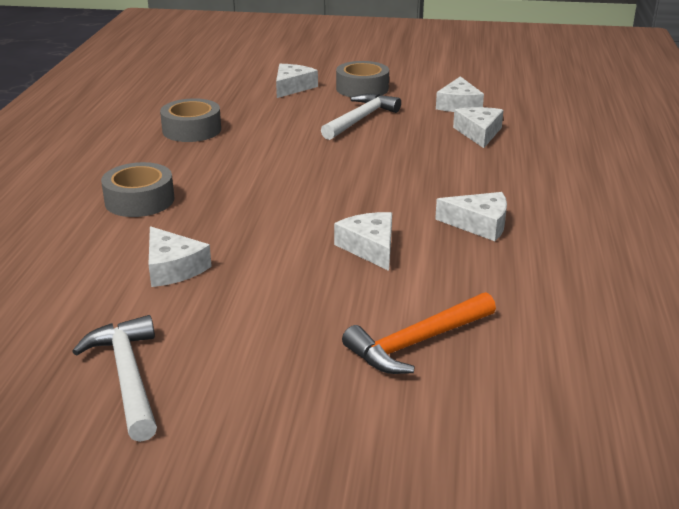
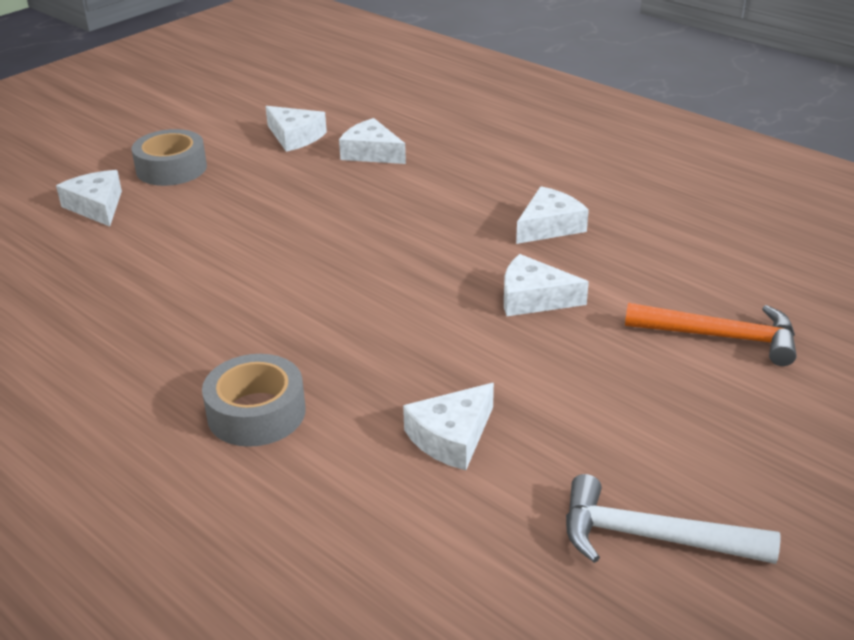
camera: 55 degrees left, 5 degrees up
white cheese [148,226,212,287] -> white cheese turned 135 degrees clockwise [403,383,494,470]
grey tape [160,98,221,142] -> none
white hammer [321,93,401,140] -> none
orange hammer [342,292,496,374] -> orange hammer turned 75 degrees counterclockwise [625,303,797,366]

